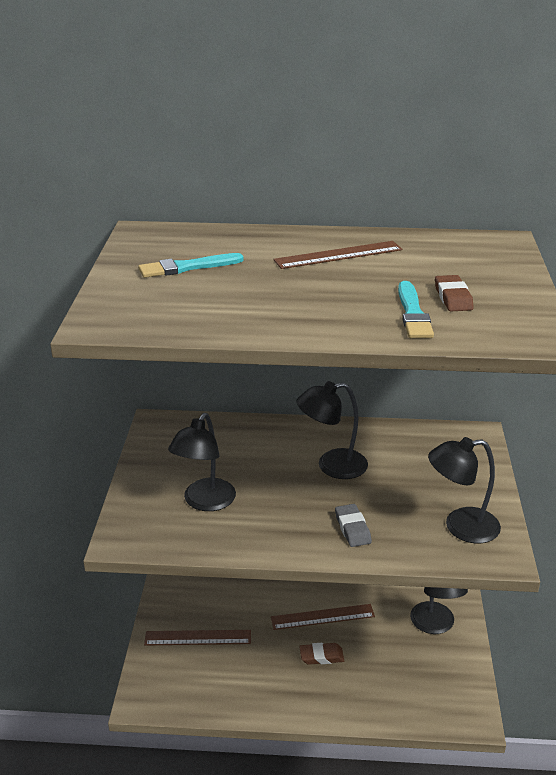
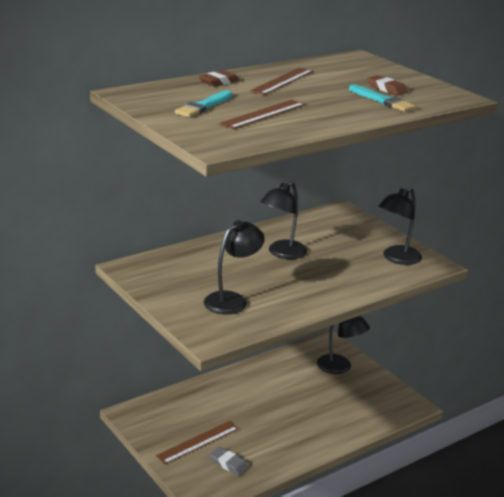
camera: 40 degrees left, 5 degrees down
black lamp [168,413,236,511] -> black lamp turned 120 degrees counterclockwise [204,220,265,314]
brown ruler [271,604,375,630] -> brown ruler moved to [219,100,305,129]
brown eraser [299,643,344,665] -> brown eraser moved to [199,70,239,86]
grey eraser [335,504,372,547] -> grey eraser moved to [210,447,249,476]

